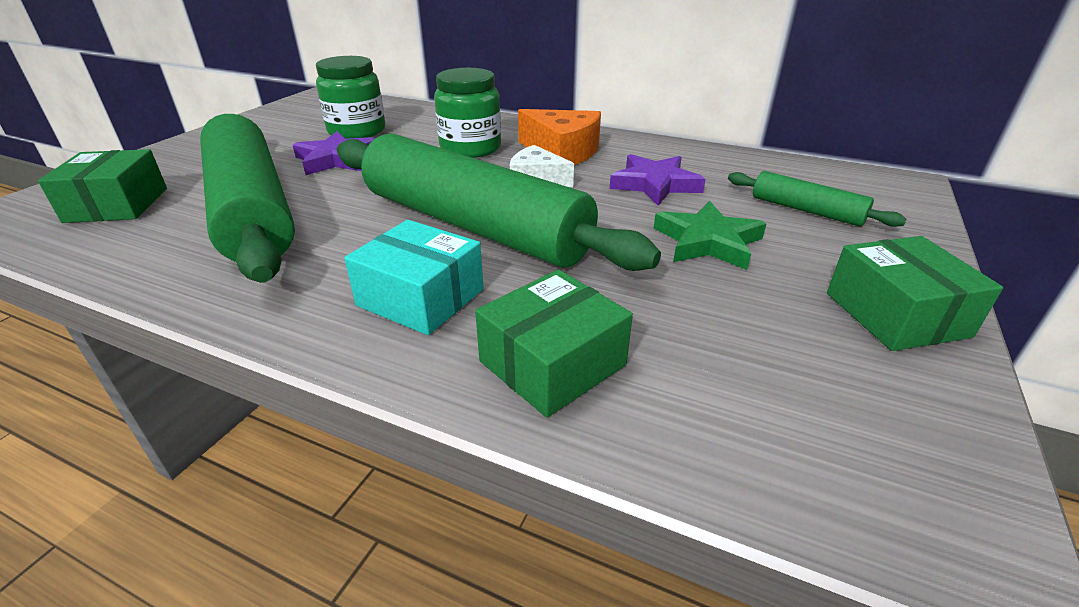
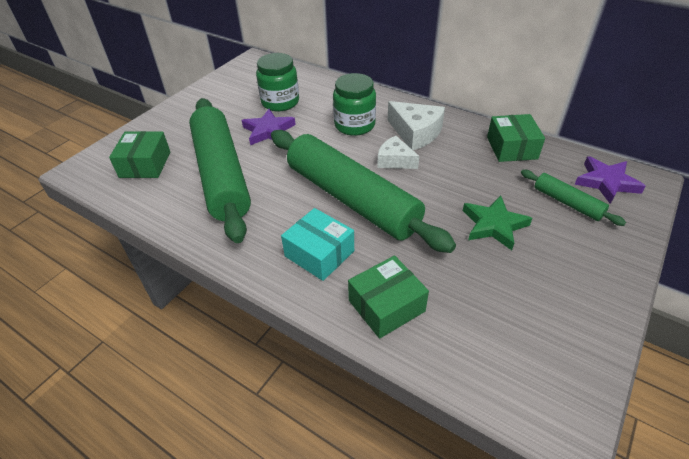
camera: 10 degrees right, 10 degrees up
orange cheese [518,109,601,165] -> white cheese [387,101,445,150]
purple star [610,154,706,206] -> purple star moved to [574,156,646,204]
green box [827,236,1003,351] -> green box moved to [487,114,545,162]

